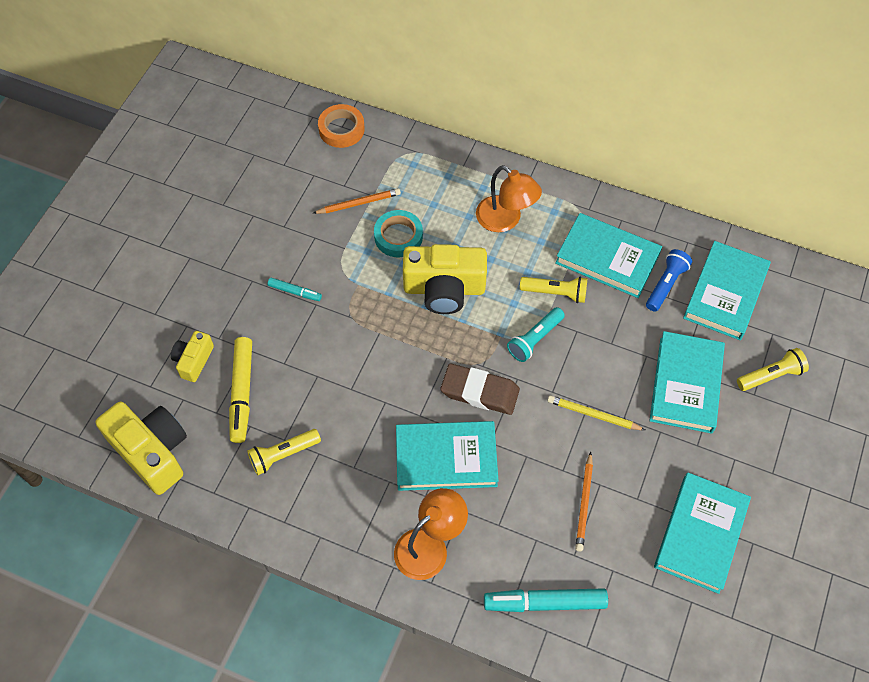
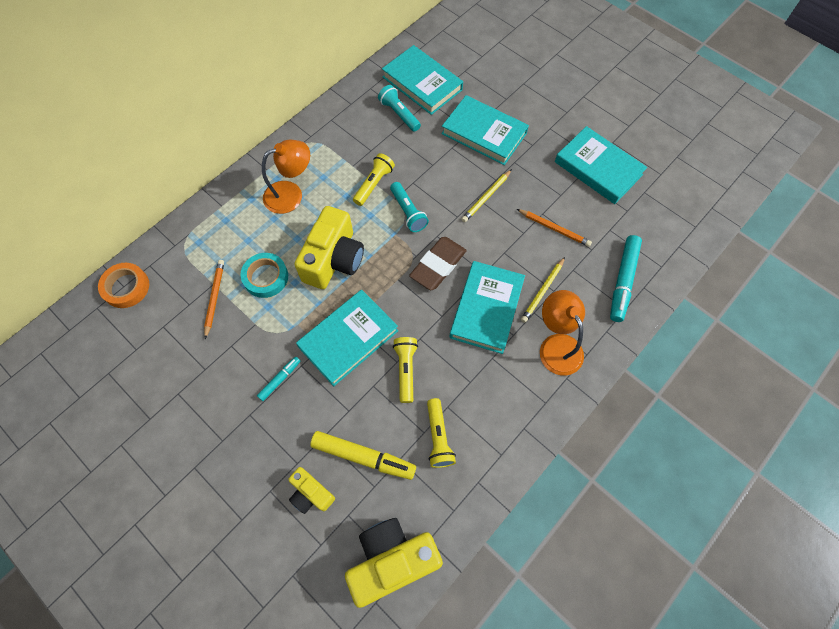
camera: 70 degrees left, 5 degrees up
turquoise book [555,213,662,298] -> turquoise book moved to [296,290,398,386]
blue flashlight [646,249,692,312] -> turquoise flashlight [378,85,421,132]
yellow flashlight [737,348,809,391] -> yellow flashlight moved to [393,337,418,403]
none -> yellow pencil [521,257,565,323]

